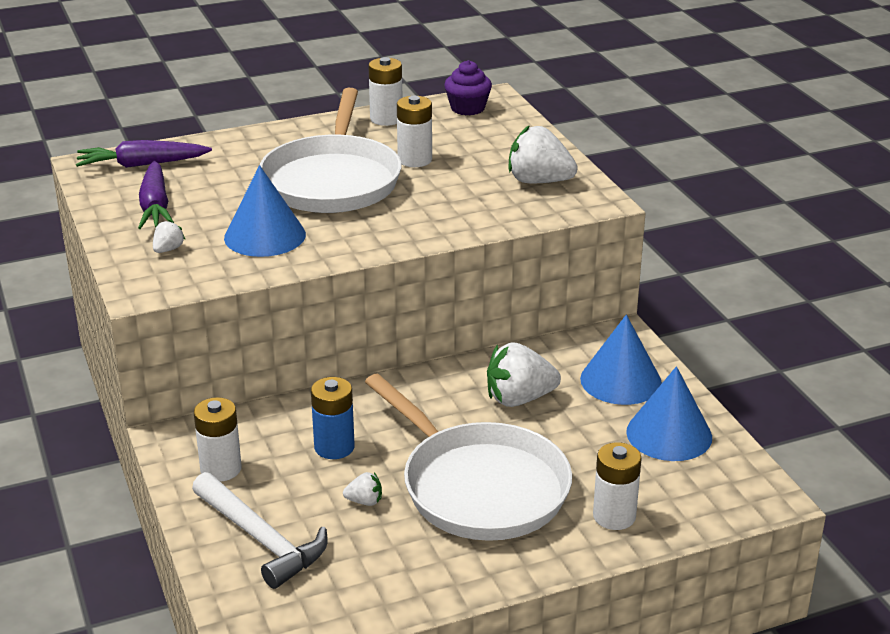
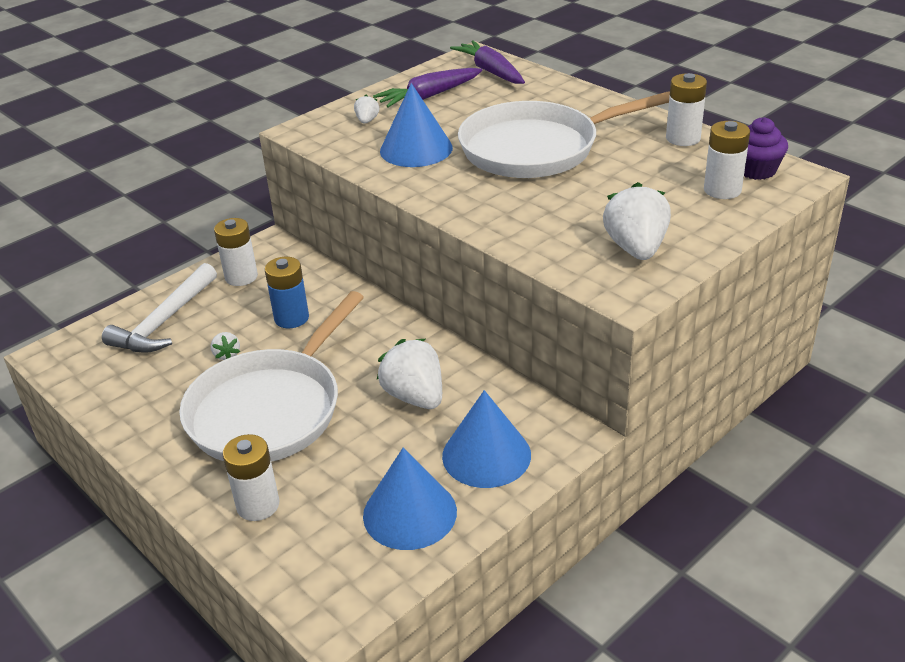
camera: 70 degrees right, 5 degrees up
white strawberry [153,220,186,253] -> white strawberry turned 90 degrees counterclockwise [354,94,379,124]
white battery [397,96,432,167] -> white battery moved to [704,121,750,199]

